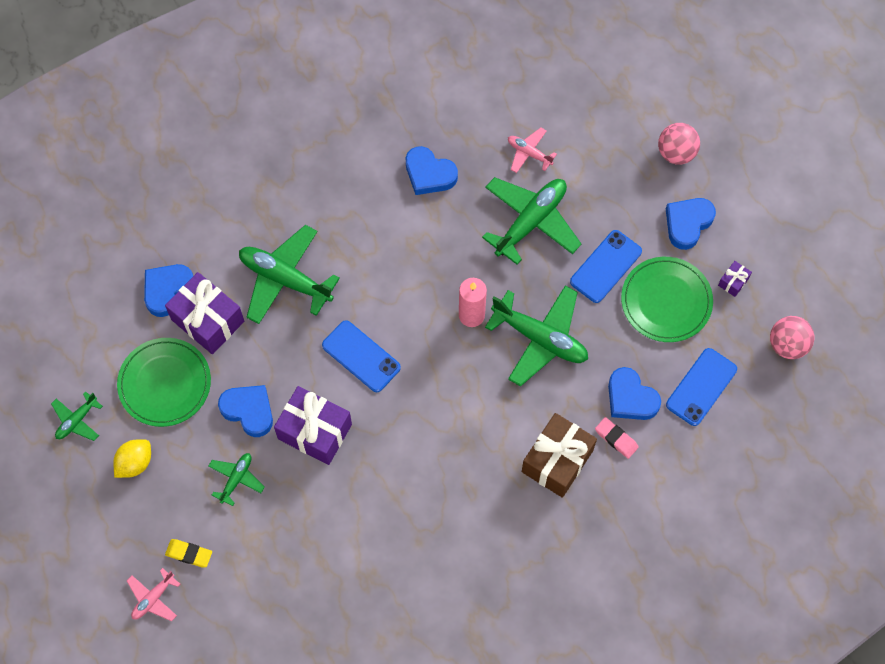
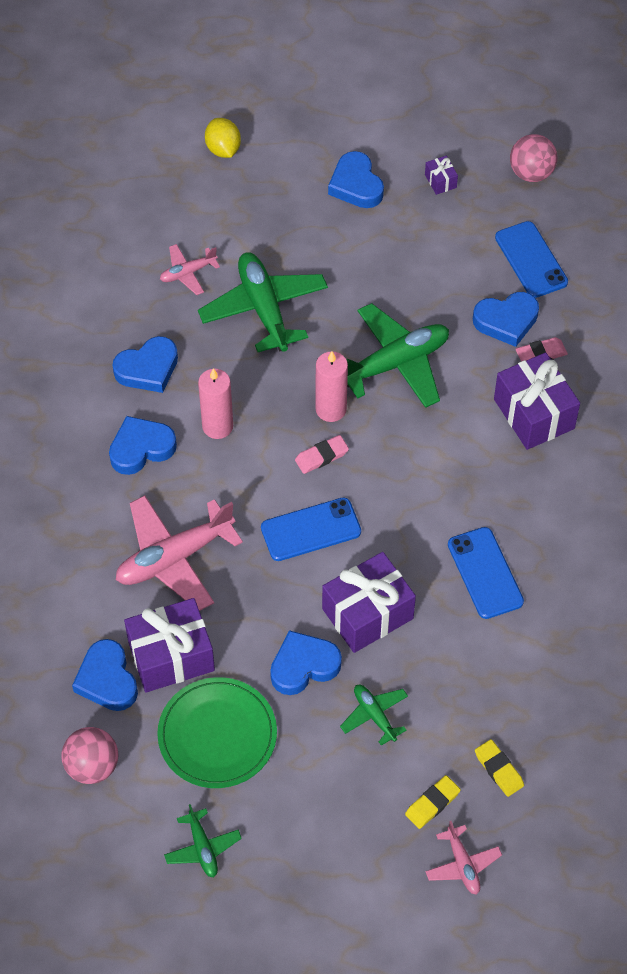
camera: 60 degrees left, 10 degrees down
yellow lemon [113,439,151,478] -> yellow lemon moved to [205,118,241,158]
green plane [239,225,340,324] -> pink plane [116,495,243,611]
brown gift [522,413,597,498] -> purple gift [494,352,580,450]
blue phone [570,230,642,303] -> blue phone moved to [448,527,524,619]
green plate [621,257,713,342] -> none
pink ball [658,123,700,165] -> pink ball moved to [61,727,118,784]
none -> blue heart [109,416,177,475]
none -> pink candle [198,368,233,439]
none -> pink eraser [295,435,349,474]
none -> yellow eraser [475,739,524,797]

